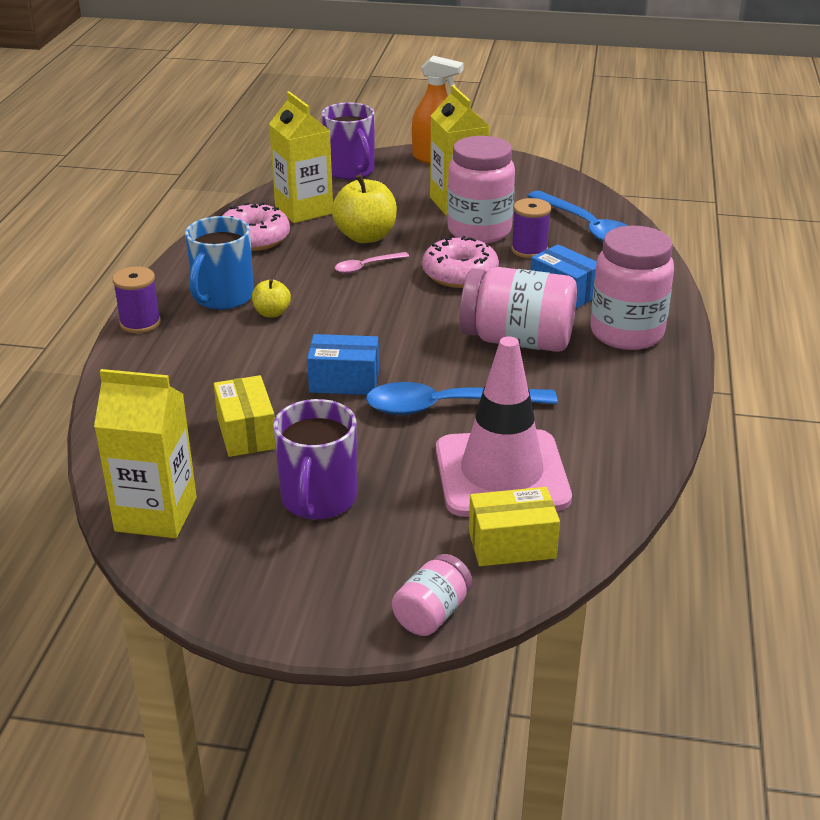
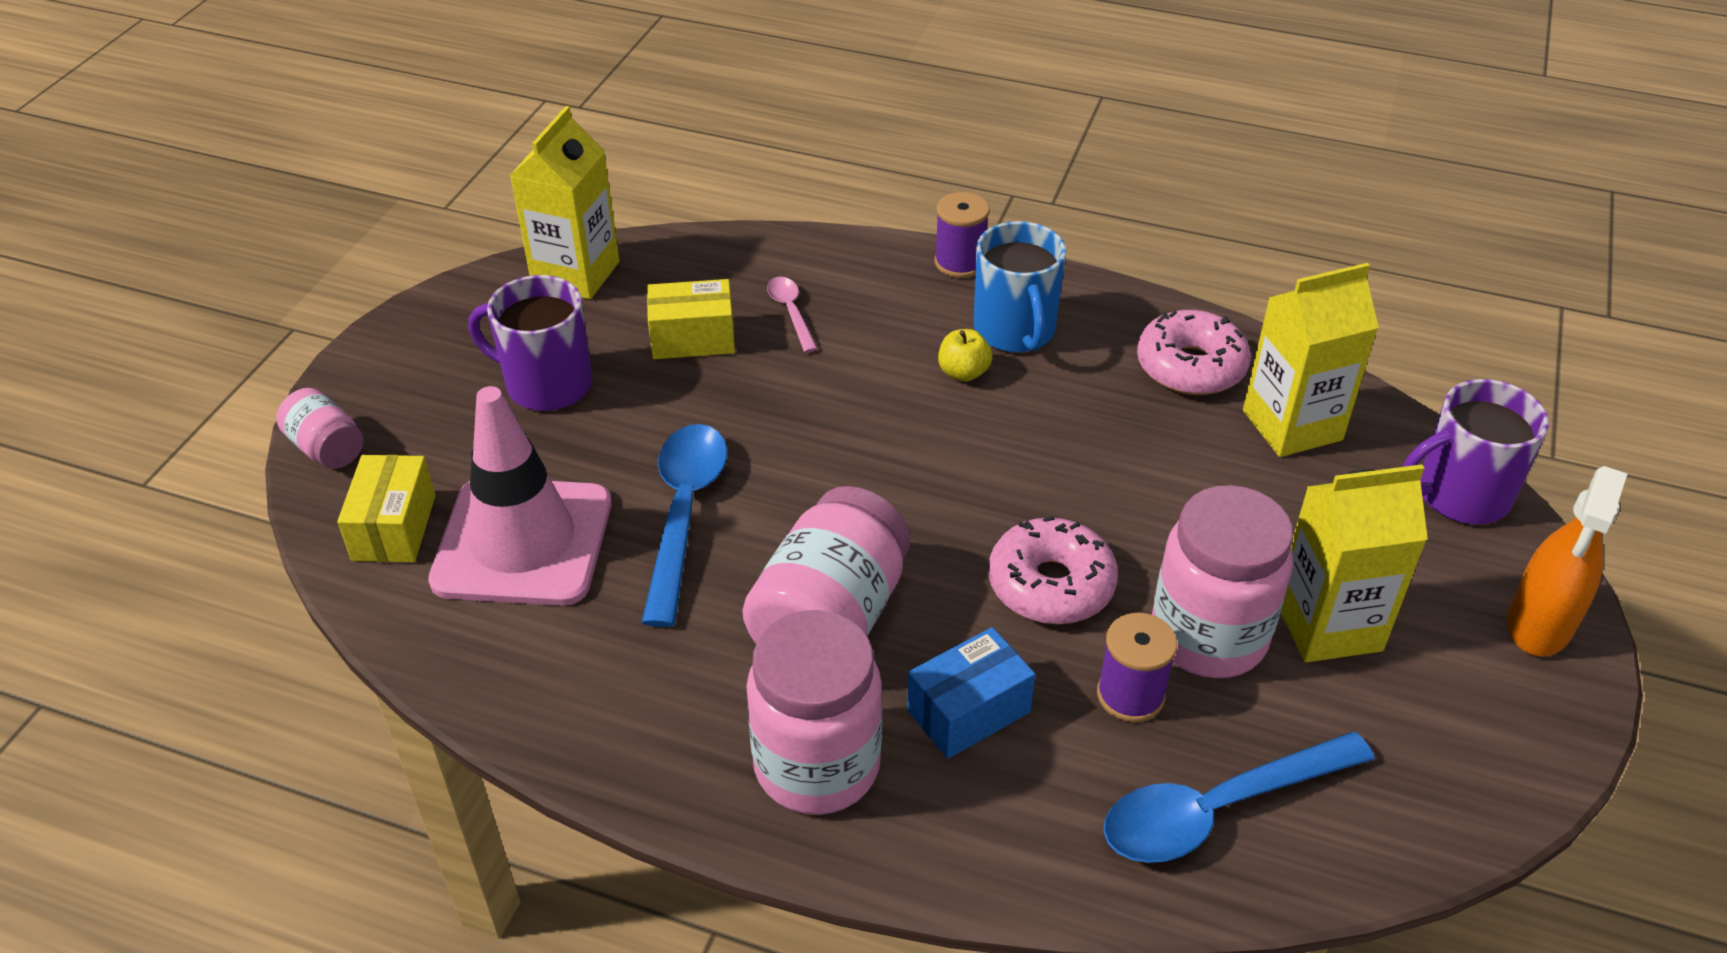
camera: 100 degrees right, 10 degrees up
blue mug [185,216,254,310] -> blue mug turned 135 degrees counterclockwise [973,221,1066,353]
blue box [307,334,379,395] -> none
yellow apple [332,174,397,243] -> none
pink spoon [335,252,409,274] -> pink spoon moved to [767,277,818,353]

